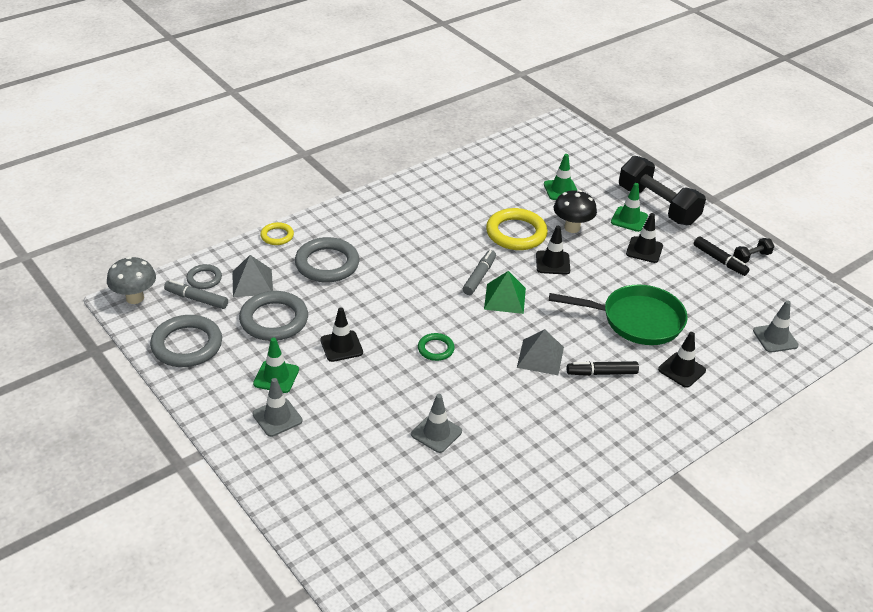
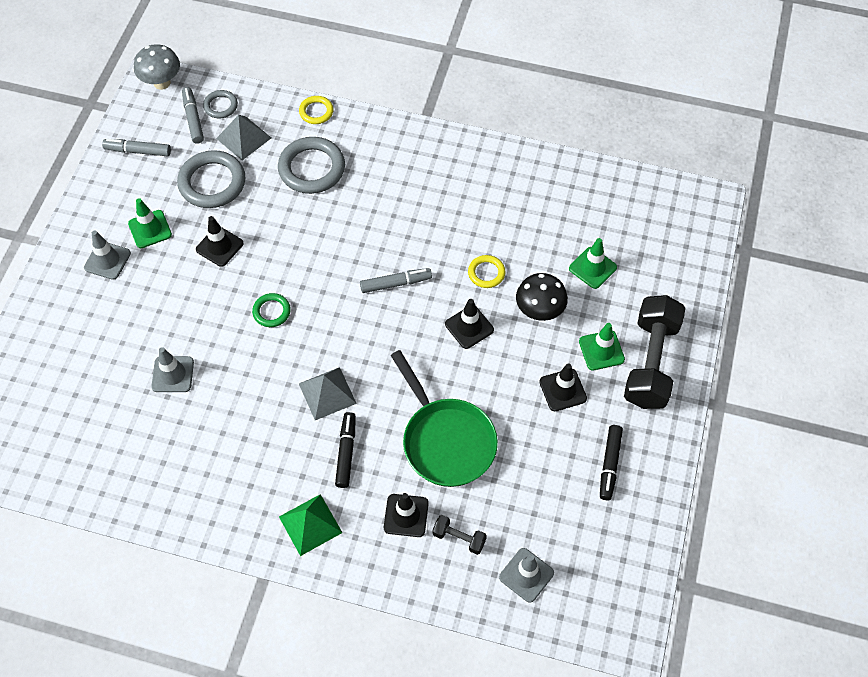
camera: 55 degrees right, 20 degrees up
grey ring [150,315,222,367] -> grey marker [102,139,171,156]
green pyramid [484,271,526,314] -> green pyramid moved to [279,494,343,556]
yellow ring [486,208,548,250] -> yellow ring [468,255,506,288], size x0.53
black marker [567,361,639,376] -> black marker turned 45 degrees clockwise [335,412,356,488]
black dumbbell [733,238,774,263] -> black dumbbell moved to [432,515,487,555]

